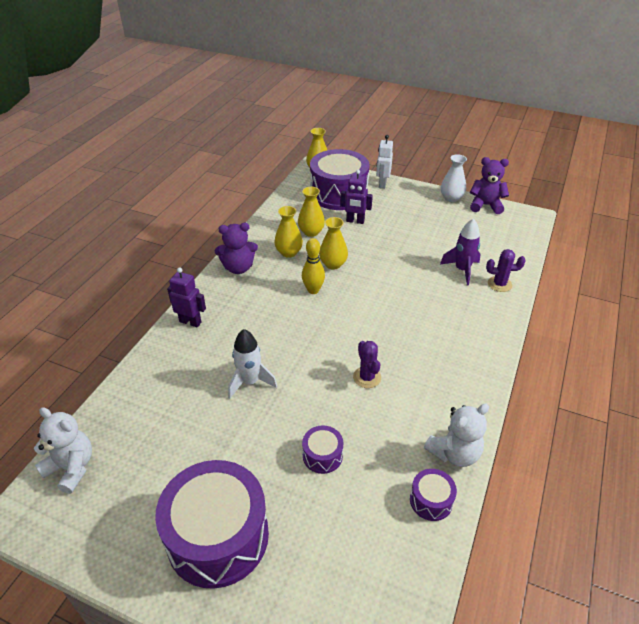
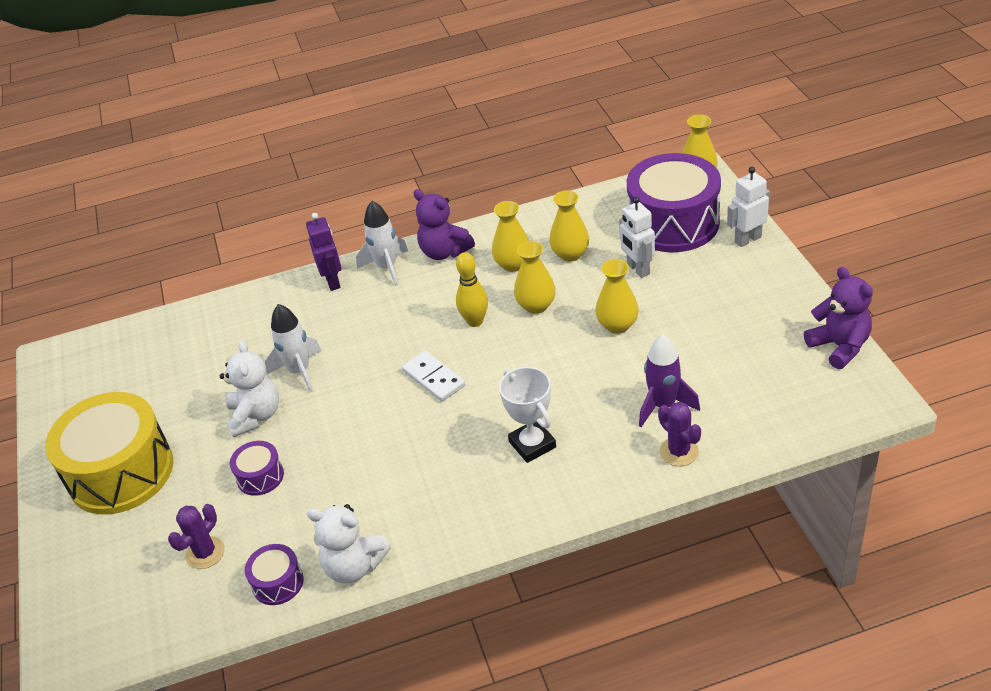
camera: 55 degrees right, 0 degrees up
white teddy bear [34,407,92,494] -> white teddy bear moved to [220,340,279,437]
purple drum [155,460,269,589] -> yellow drum [45,392,173,515]
purple robot [340,170,373,224] -> white robot [619,197,655,278]
purple cactus [353,341,381,388] -> purple cactus moved to [168,504,225,569]
white vase [441,154,467,202] -> none
none -> white rocket [356,201,408,286]
none -> white domino [402,351,465,402]
none -> white trophy [499,367,556,463]
none -> yellow vase [596,259,639,334]

